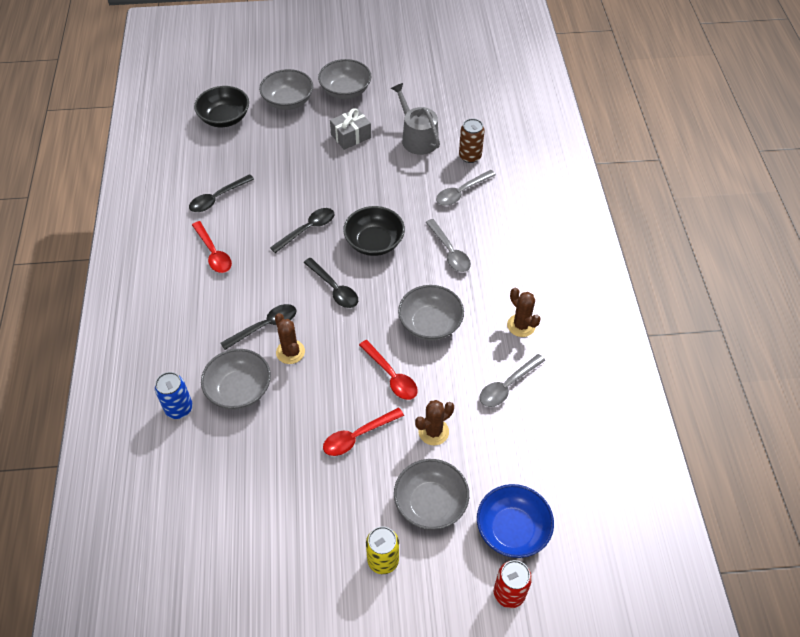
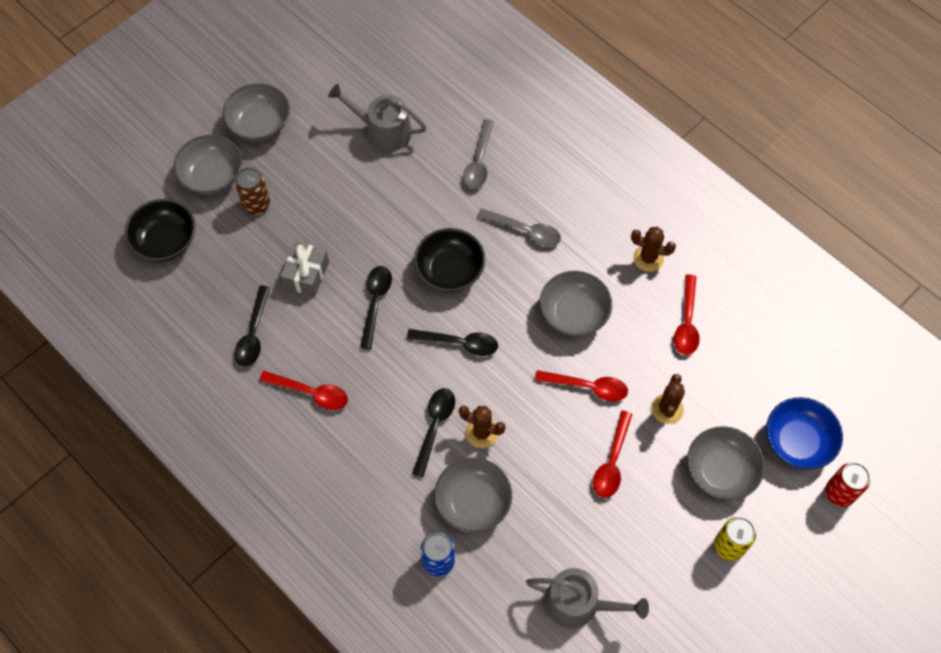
camera: 40 degrees left, 10 degrees up
grey gift [330,108,371,150] -> grey gift moved to [281,242,329,297]
brown can [459,118,485,163] -> brown can moved to [235,167,270,215]
grey spoon [479,354,545,407] -> red spoon [674,275,700,355]
none -> grey watering can [526,568,649,628]

